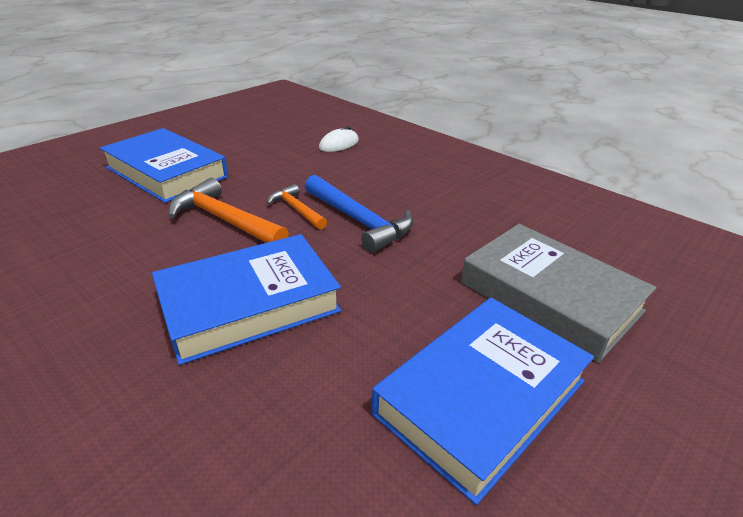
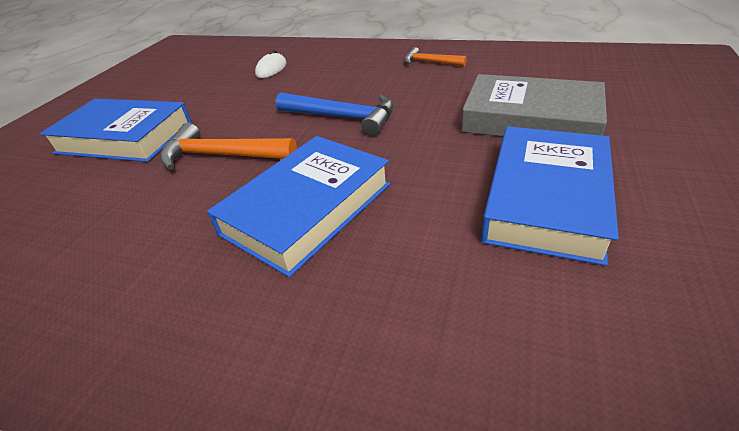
camera: 20 degrees left, 5 degrees up
orange hammer [267,184,327,230] -> orange hammer moved to [404,47,466,66]

